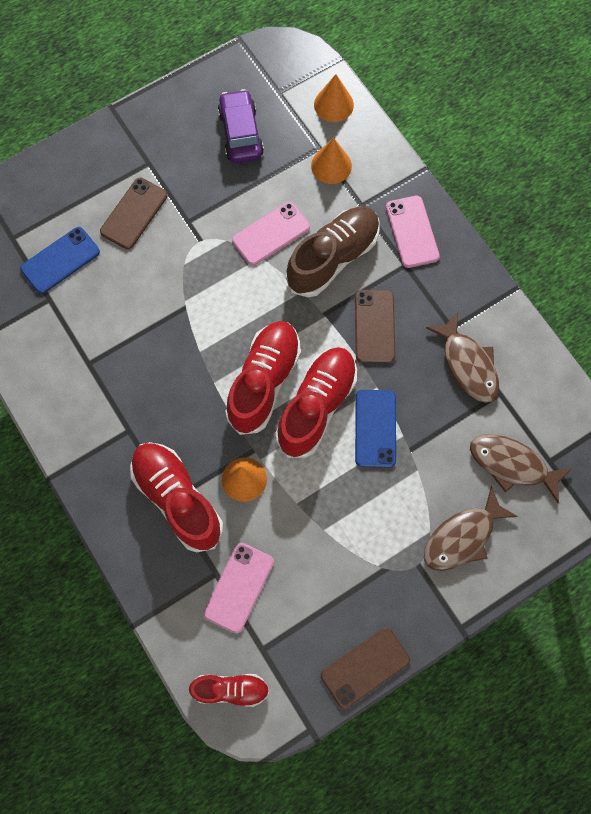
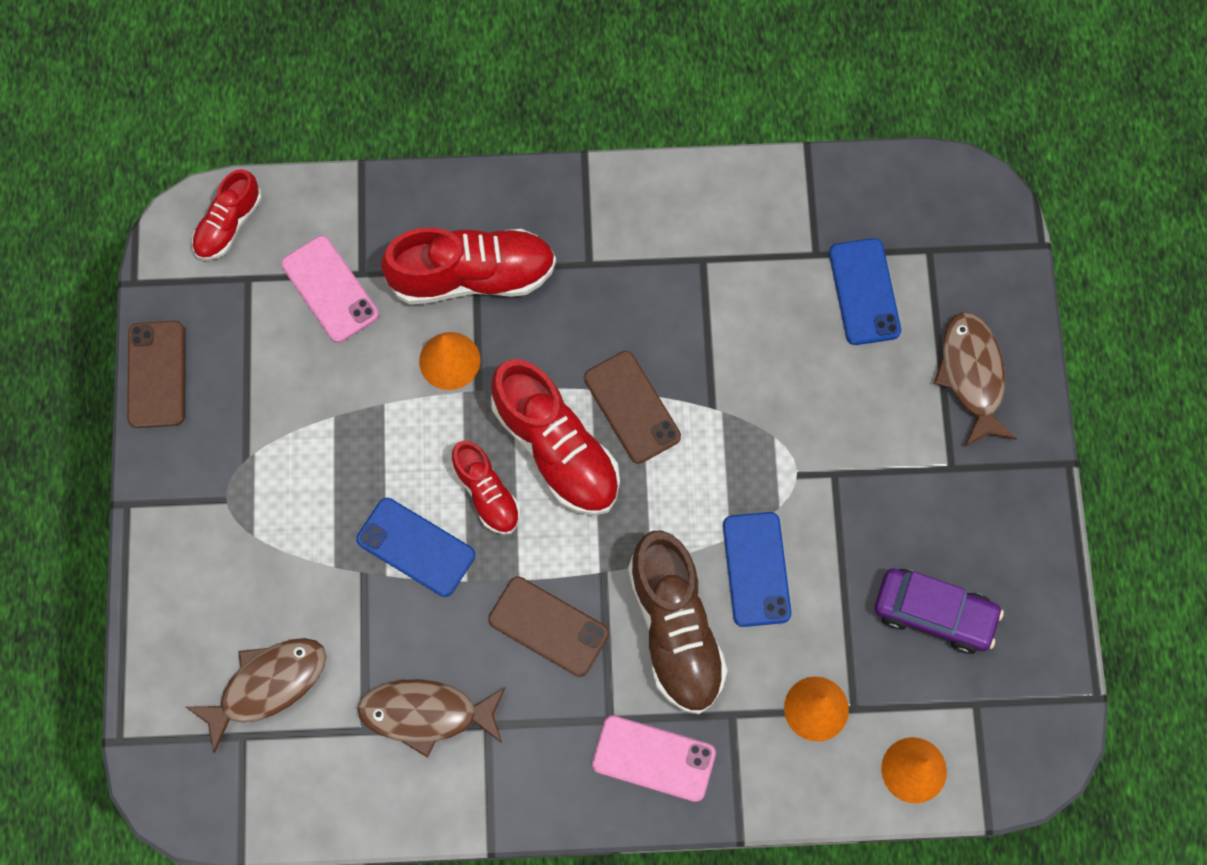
camera: 120 degrees right, 0 degrees up
brown phone [100,178,168,249] -> brown phone moved to [584,351,681,464]
pink phone [232,202,310,266] -> blue phone [723,512,791,627]
red shoe [276,347,357,458] -> red shoe [451,441,520,535], size x0.58
brown fish [424,486,518,571] -> brown fish moved to [934,312,1017,447]

